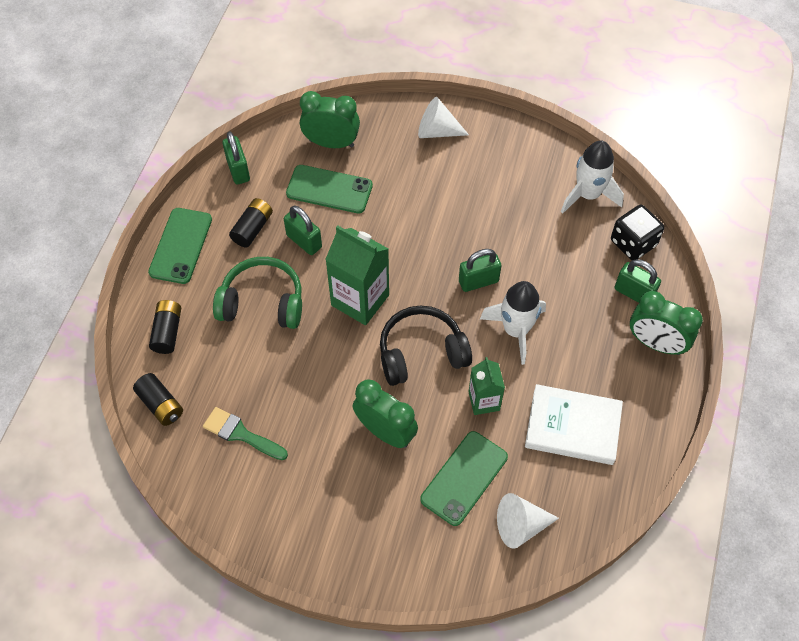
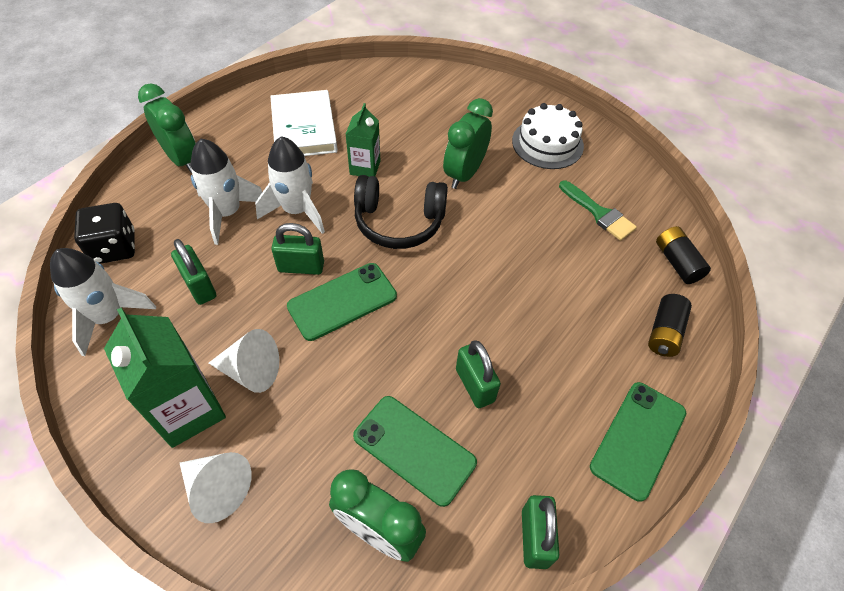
camera: 160 degrees left, 5 degrees down
green headphones [213,257,302,329] -> none
black battery [229,198,273,247] -> none
green carton [325,225,389,325] -> green carton moved to [104,308,226,448]
green clock [353,379,418,448] -> green clock turned 60 degrees clockwise [443,98,493,189]
green phone [420,431,508,526] -> green phone moved to [287,263,397,341]
white cone [497,493,559,549] -> white cone moved to [209,329,279,393]
white book [525,384,623,465] -> white book turned 45 degrees clockwise [270,90,338,156]
green padlock [615,259,661,303] -> green padlock moved to [171,239,216,305]
none -> white rocket [190,139,262,245]
none -> white cake [512,103,584,169]

